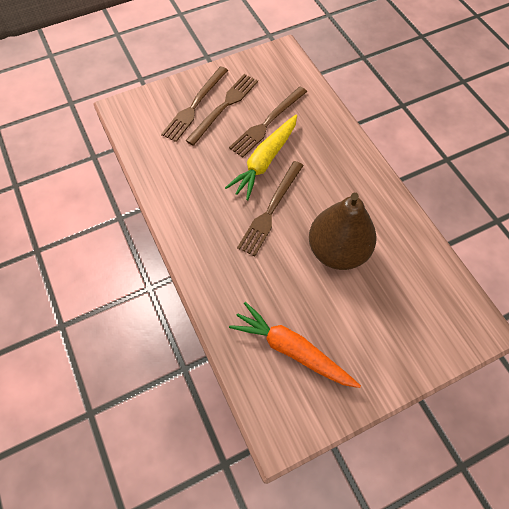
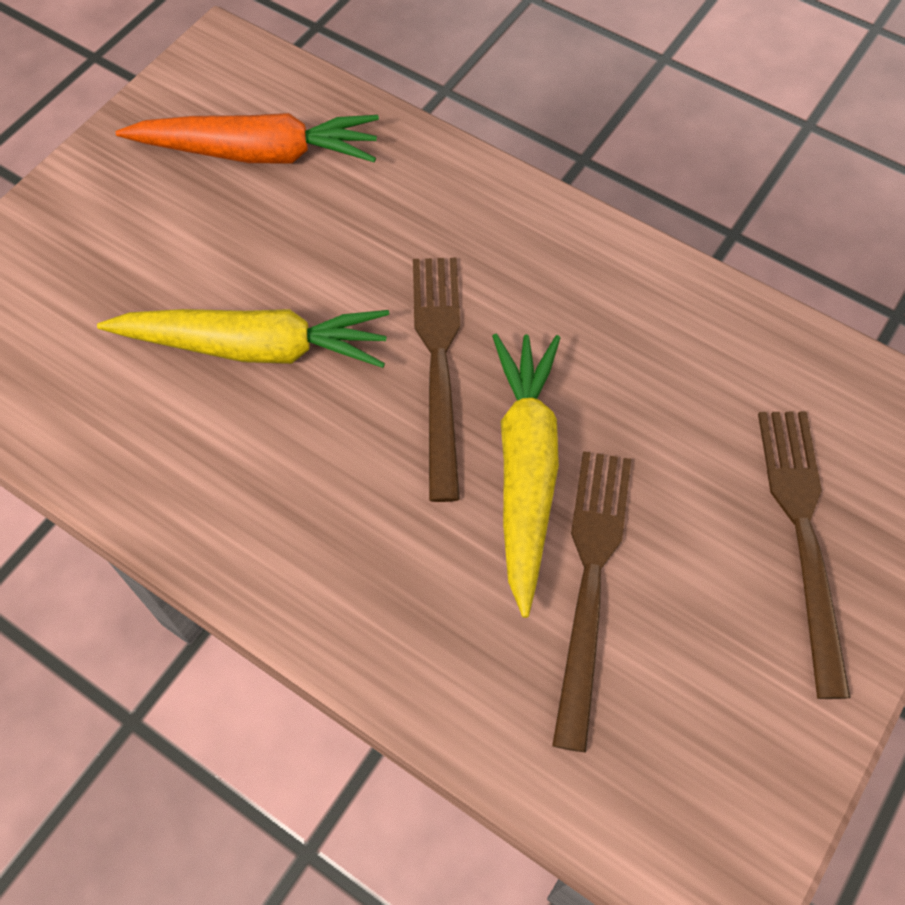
camera: 150 degrees right, 0 degrees up
brown fork [185,74,258,146] -> none
brown pear [309,193,376,270] -> yellow carrot [97,309,389,368]

